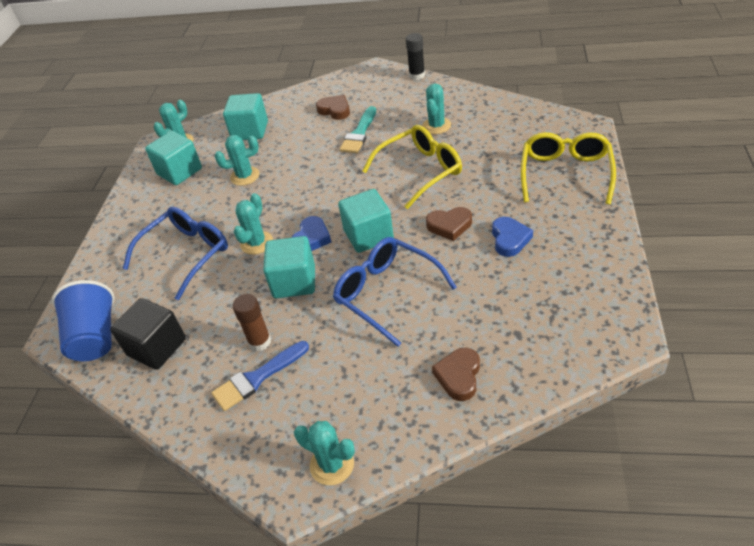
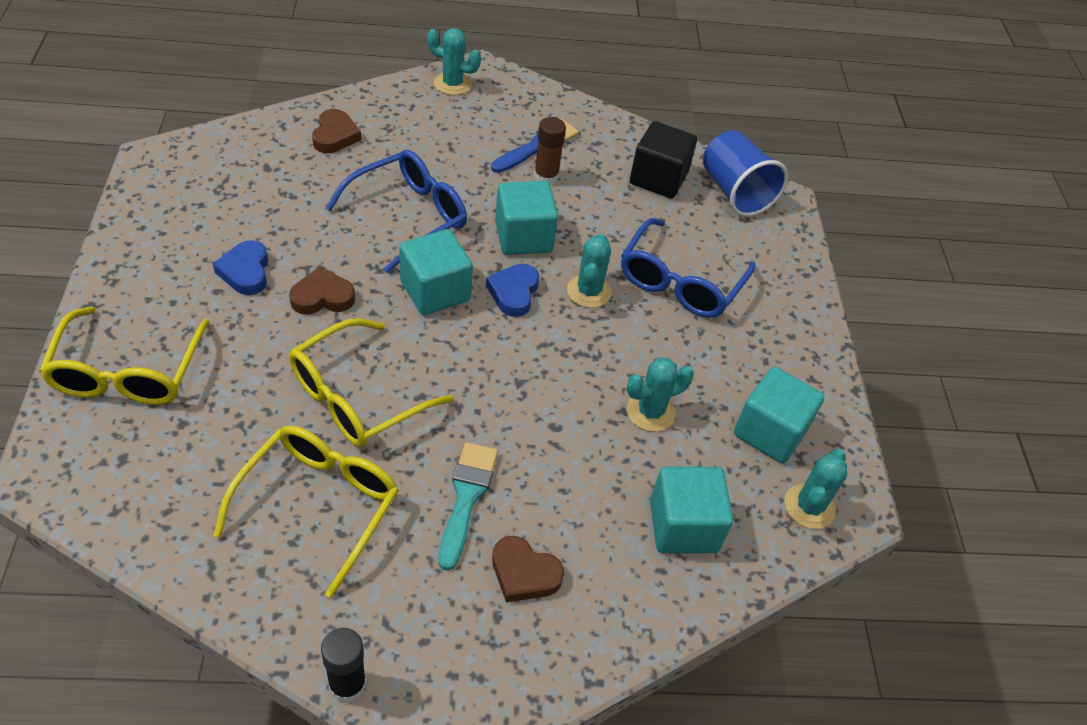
camera: 160 degrees right, 5 degrees up
blue glasses [333,237,457,347] -> blue glasses turned 75 degrees counterclockwise [326,150,467,273]
turquoise cactus [422,84,451,134] -> yellow glasses [213,425,399,598]

